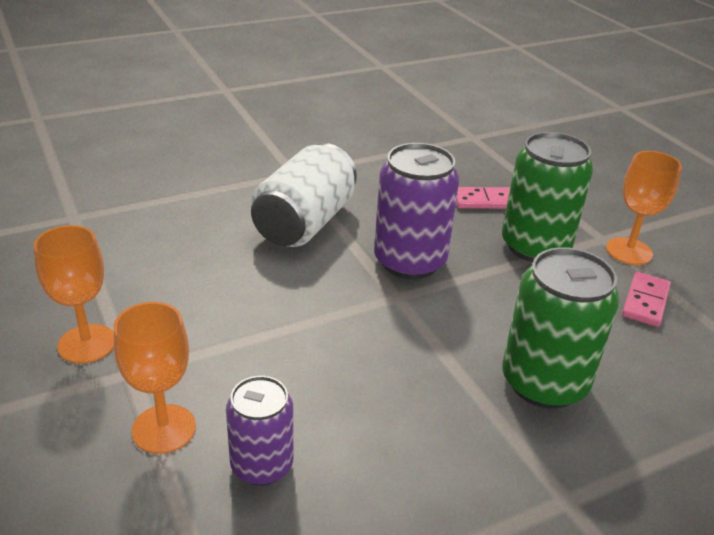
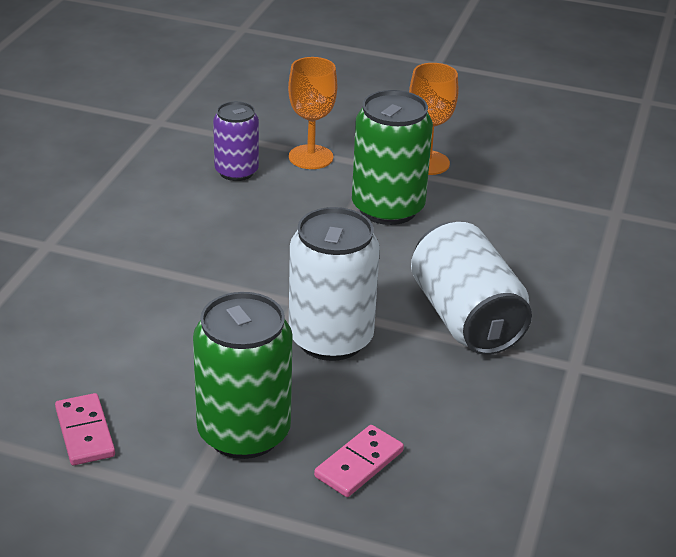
camera: 135 degrees right, 0 degrees up
purple can [374,143,460,279] -> white can [289,207,380,361]
green can [502,247,620,409] -> green can moved to [352,90,433,225]
orange goblet [606,151,682,265] -> none

